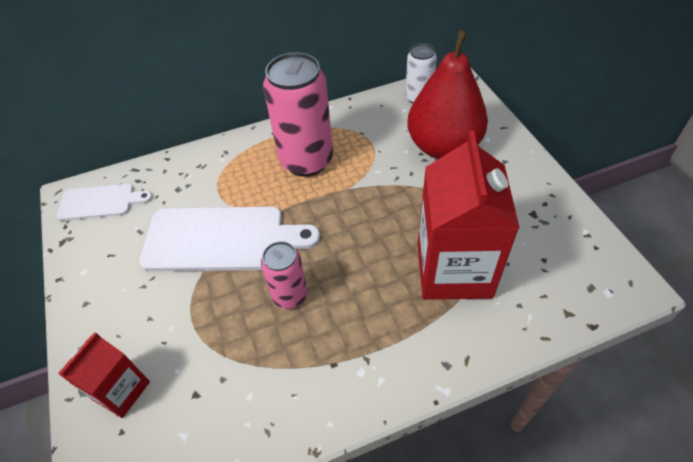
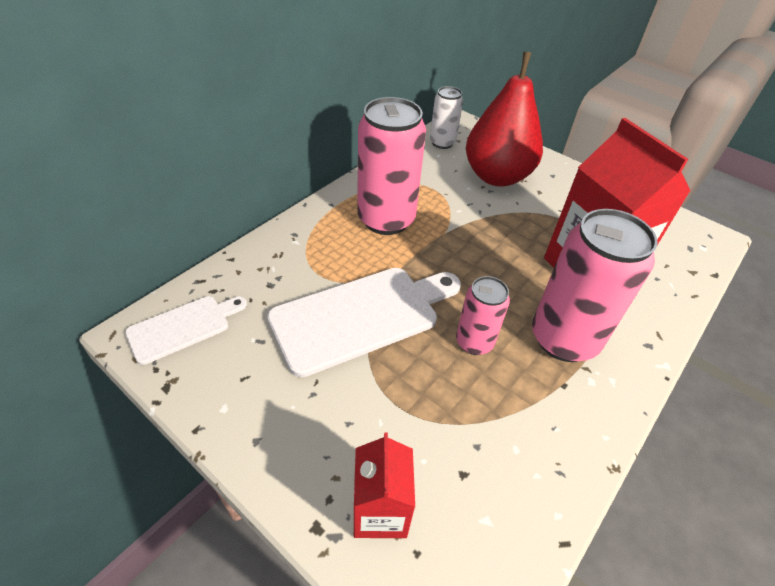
camera: 35 degrees left, 5 degrees down
none -> pink can [532,209,658,362]

